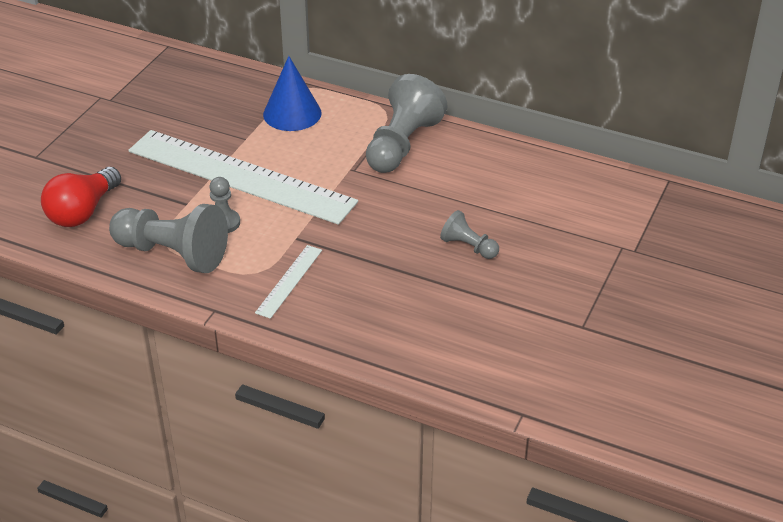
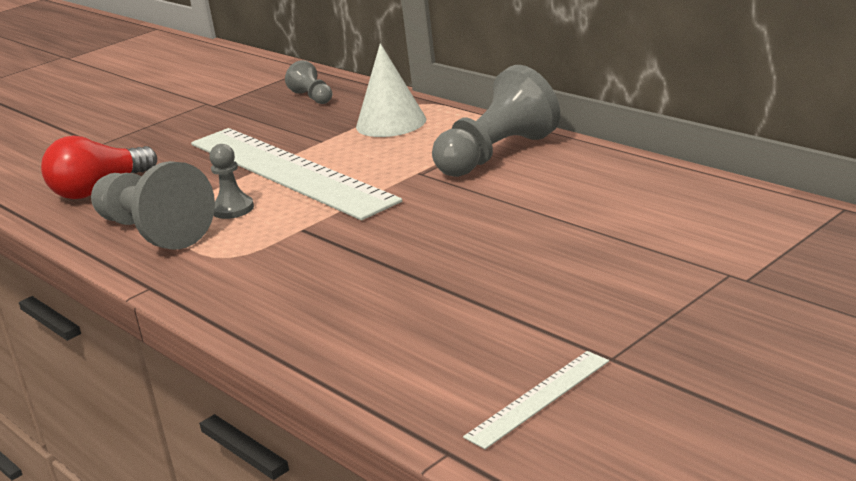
camera: 25 degrees right, 15 degrees down
white ruler [255,245,322,319] -> white ruler moved to [463,351,609,449]
blue cone [263,56,322,131] -> white cone [356,43,426,137]
grey pawn [440,210,499,259] -> grey pawn moved to [285,60,332,104]

